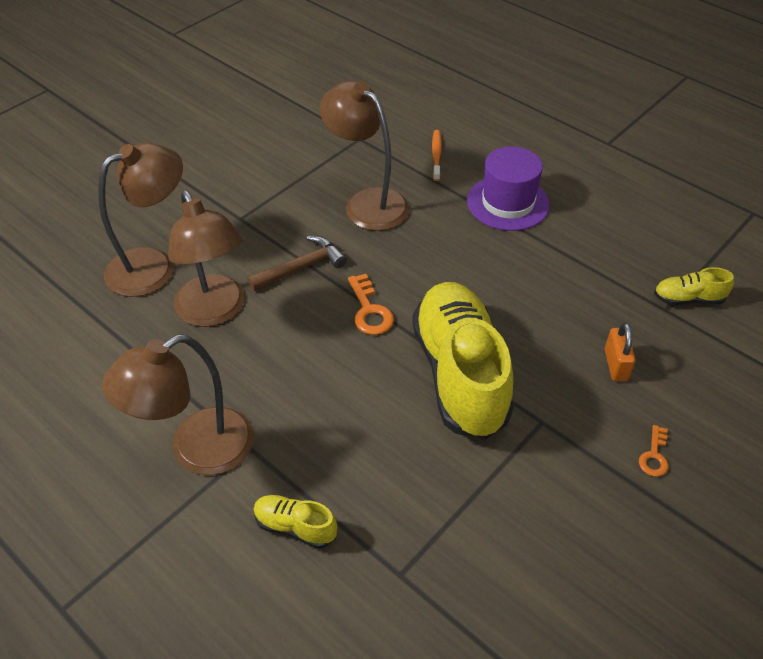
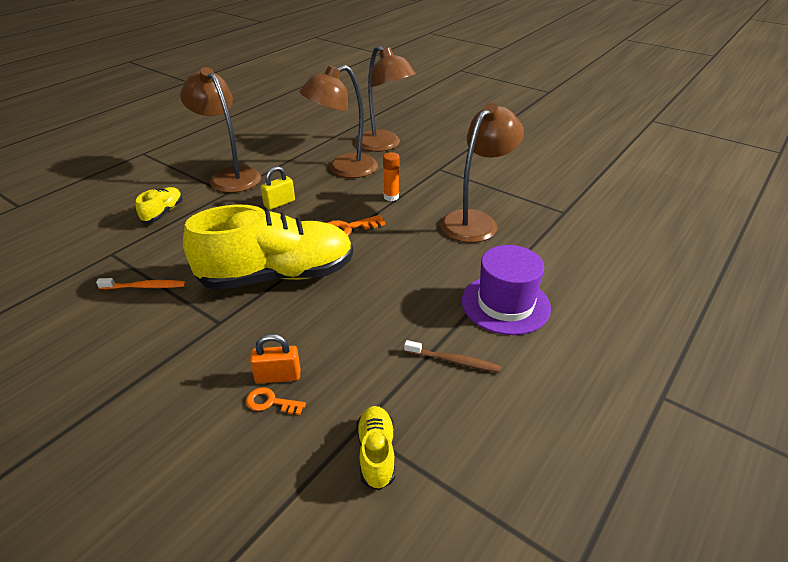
camera: 85 degrees right, 10 degrees down
brown hammer [247,236,347,291] -> orange glue stick [383,152,400,201]
orange toothbrush [432,130,442,181] -> orange toothbrush moved to [96,278,186,289]
orange key [639,425,669,477] -> orange key moved to [246,387,306,415]
none -> yellow padlock [261,166,295,210]
none -> brown toothbrush [404,340,501,373]

